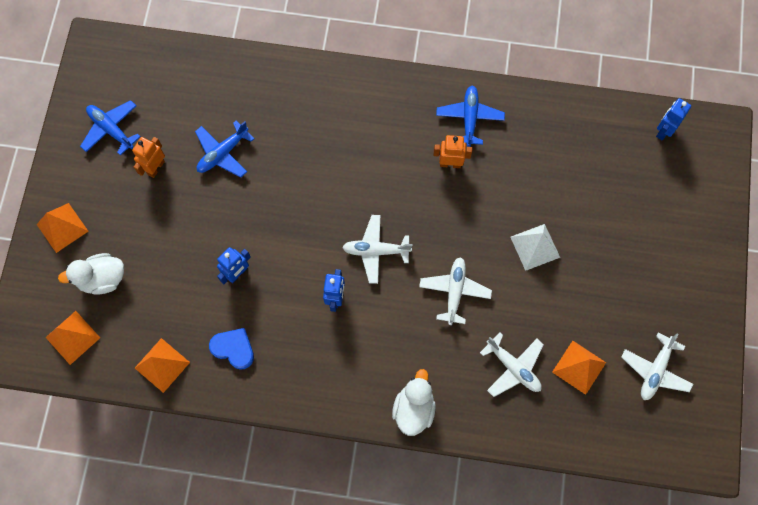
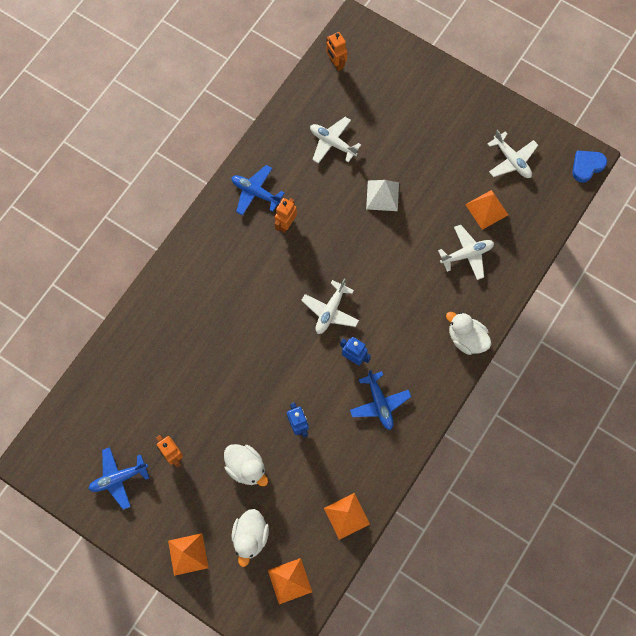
camera: 65 degrees left, 0 degrees up
blue plane [195,121,255,177] -> blue plane moved to [350,370,411,430]
blue heart [209,328,254,370] -> blue heart moved to [572,151,607,182]
white plane [419,257,492,325] -> white plane moved to [310,117,361,164]
blue robot [656,98,691,140] -> orange robot [326,32,347,71]
none -> white duck [224,444,268,486]

